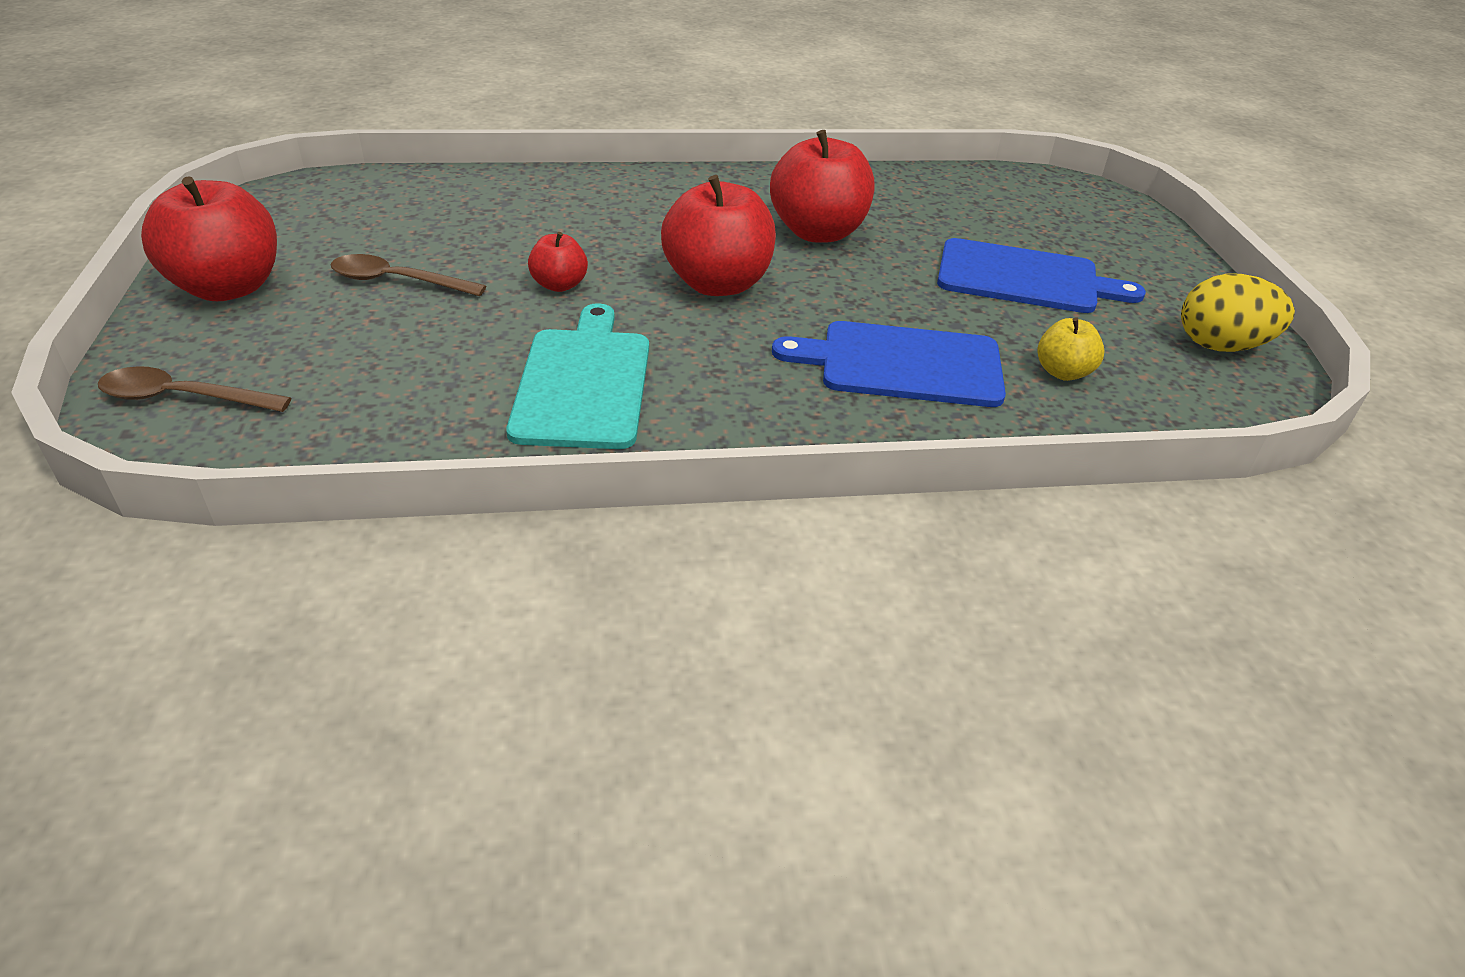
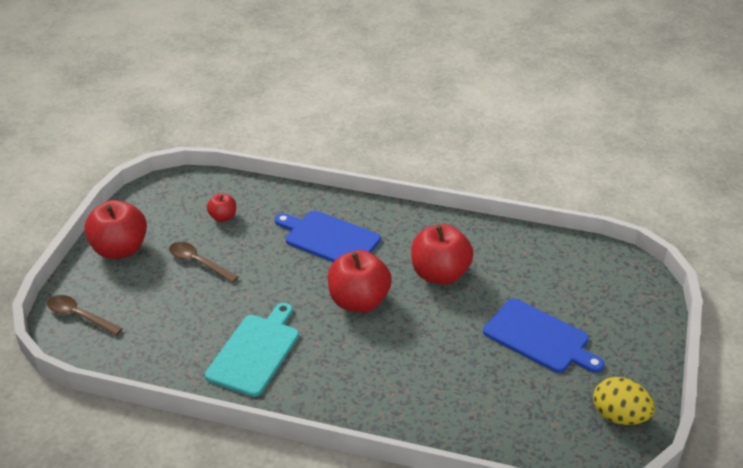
camera: 25 degrees right, 0 degrees up
red apple [528,232,588,292] -> red apple moved to [207,193,236,222]
blue cutting board [772,321,1006,407] -> blue cutting board moved to [275,210,381,262]
yellow apple [1037,318,1105,381] -> none

